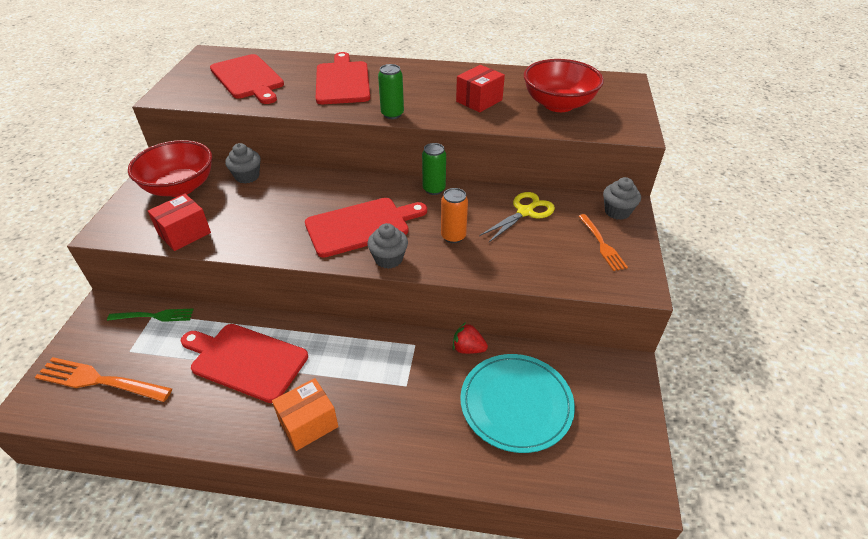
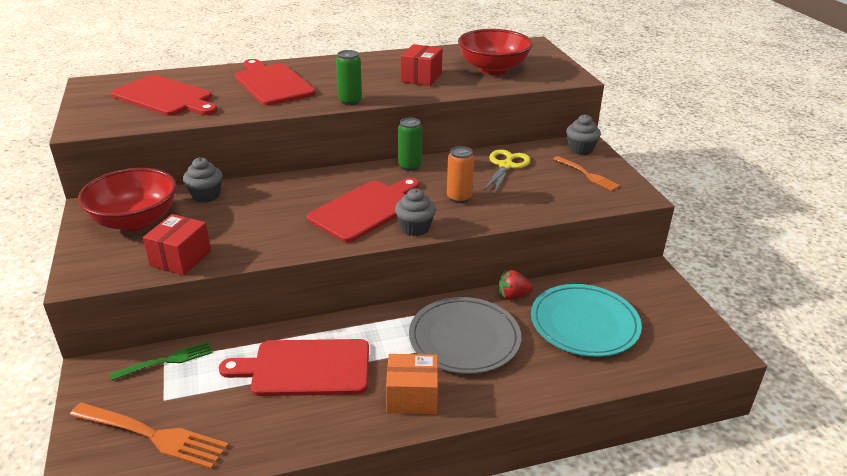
camera: 25 degrees left, 10 degrees down
orange fork [35,357,172,402] -> orange fork turned 150 degrees counterclockwise [70,403,229,469]
orange box [272,378,339,451] -> orange box turned 60 degrees clockwise [386,354,438,414]
none -> grey plate [409,297,521,374]

